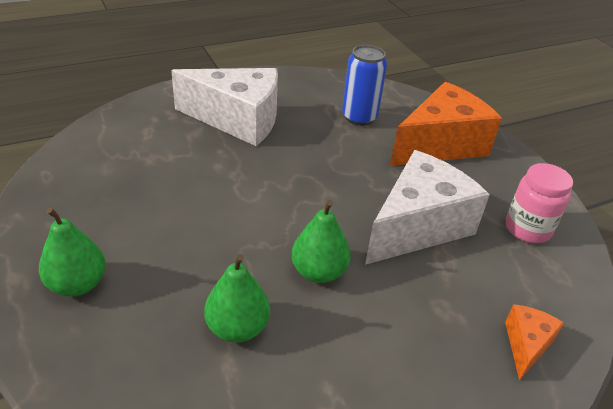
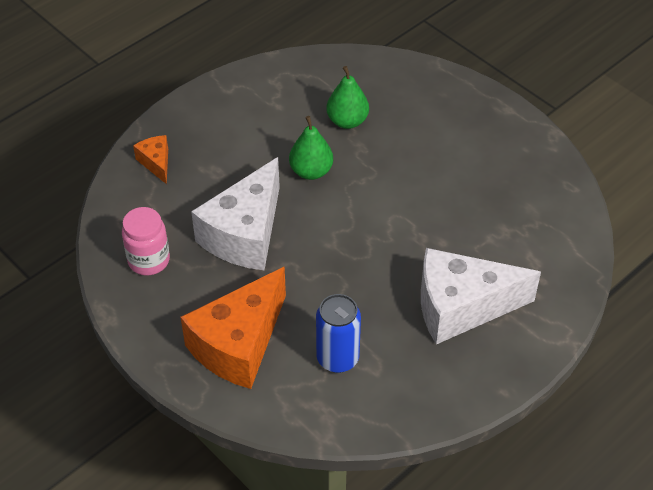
camera: 165 degrees right, 10 degrees up
green pear [39,207,106,296] -> none
orange cheese [505,304,564,381] -> orange cheese turned 150 degrees clockwise [133,135,168,184]

